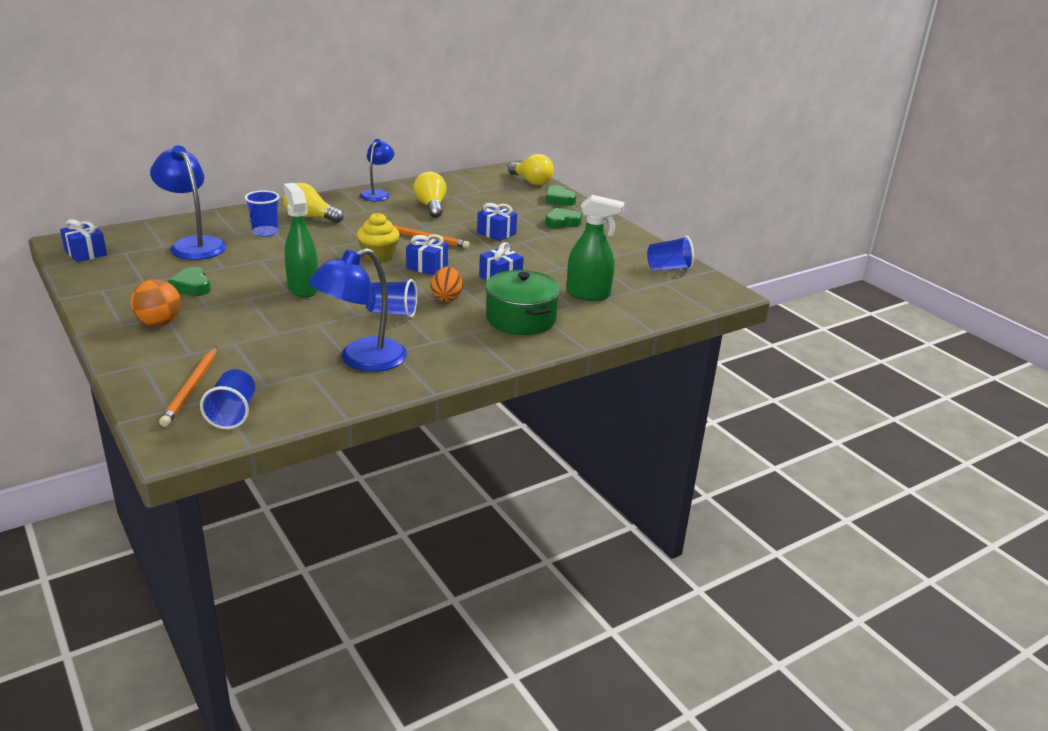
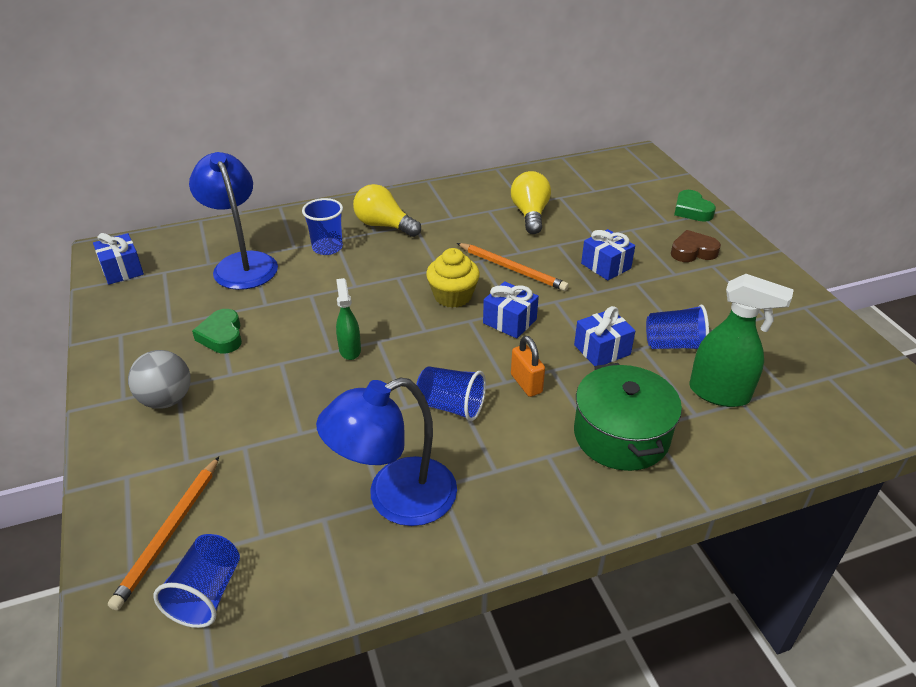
camera: 15 degrees right, 10 degrees up
orange ball [131,279,181,326] -> grey ball [128,350,191,409]
green spray bottle [284,183,318,298] -> green spray bottle [336,278,361,360], size x0.59
blue lamp [360,139,394,201] -> none
orange egg [431,267,463,302] -> orange padlock [511,336,545,397]
yellow light bulb [508,154,554,185] -> none
green heart [545,208,582,229] -> brown heart [671,230,721,262]
blue cup [647,236,694,270] -> blue cup moved to [646,305,709,349]

